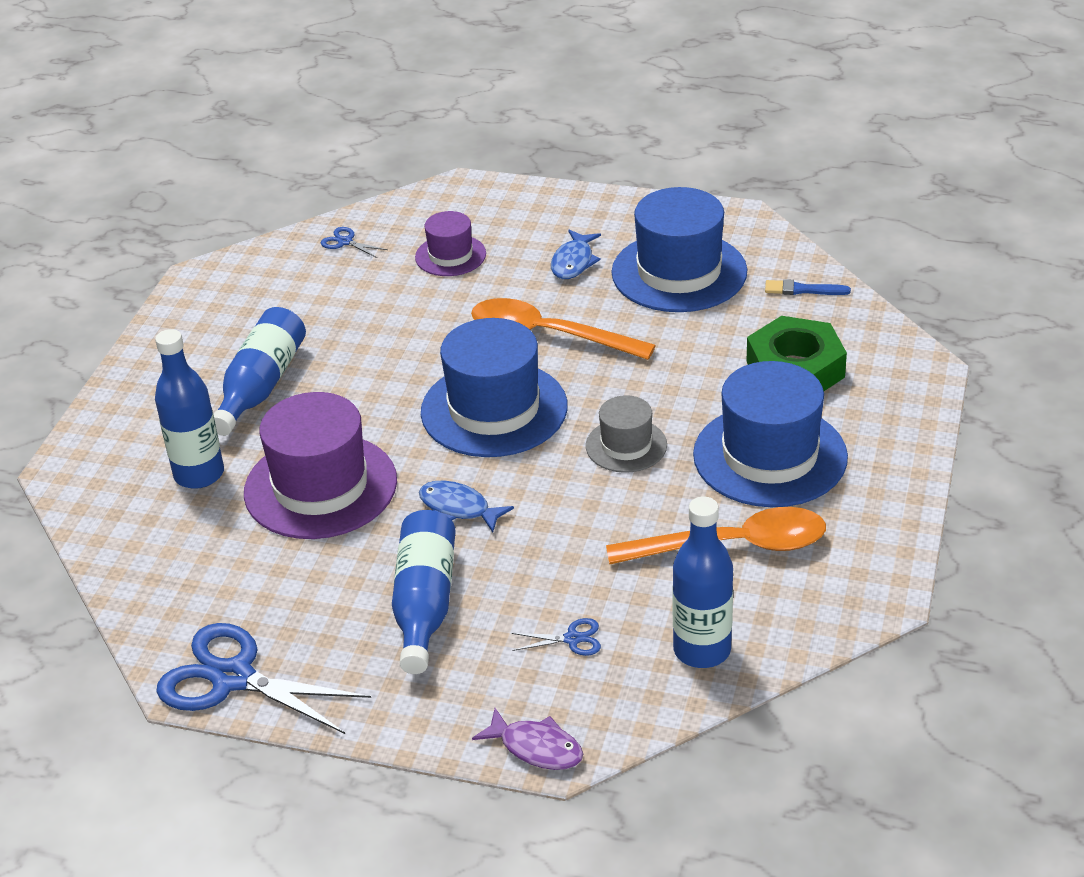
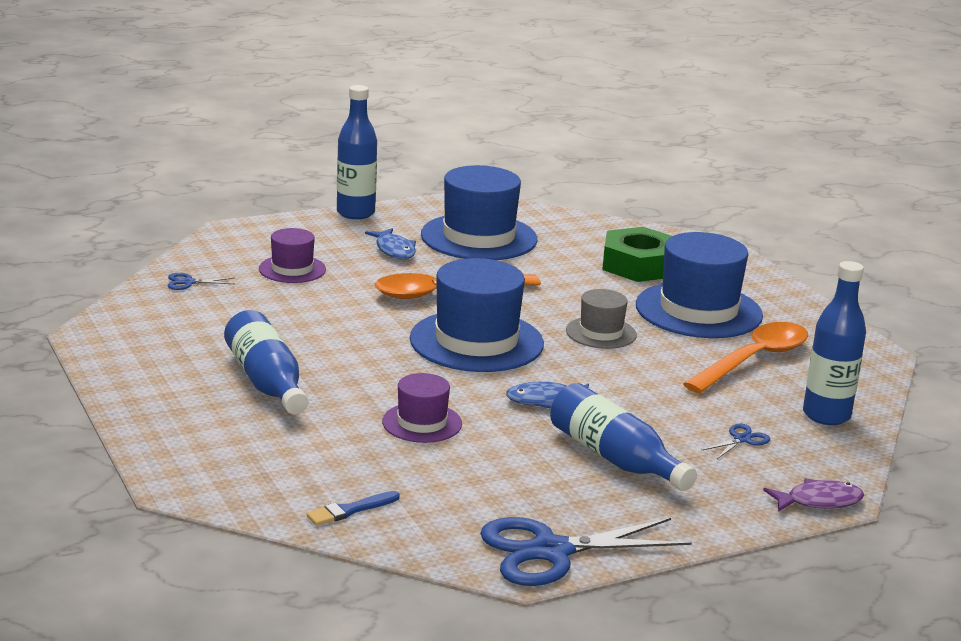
camera: 45 degrees left, 15 degrees down
blue bottle [155,329,224,489] -> blue bottle moved to [337,85,377,219]
purple hat [244,392,397,539] -> purple hat [382,373,462,443], size x0.54
blue brush [765,279,851,295] -> blue brush moved to [306,491,400,526]

